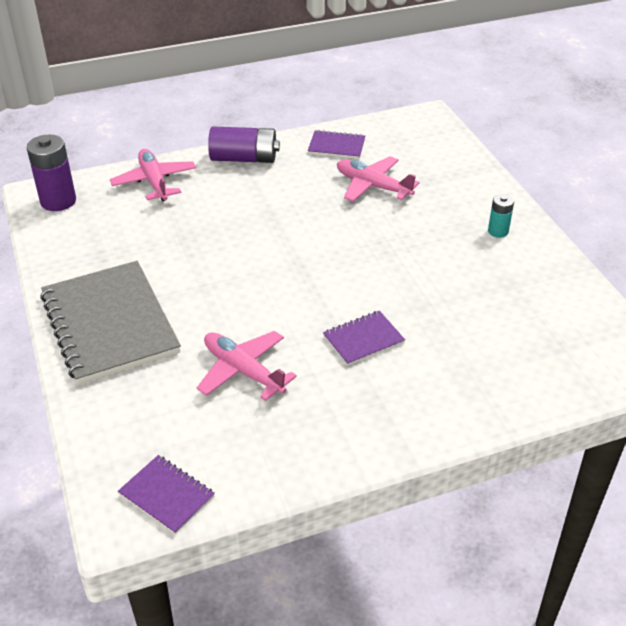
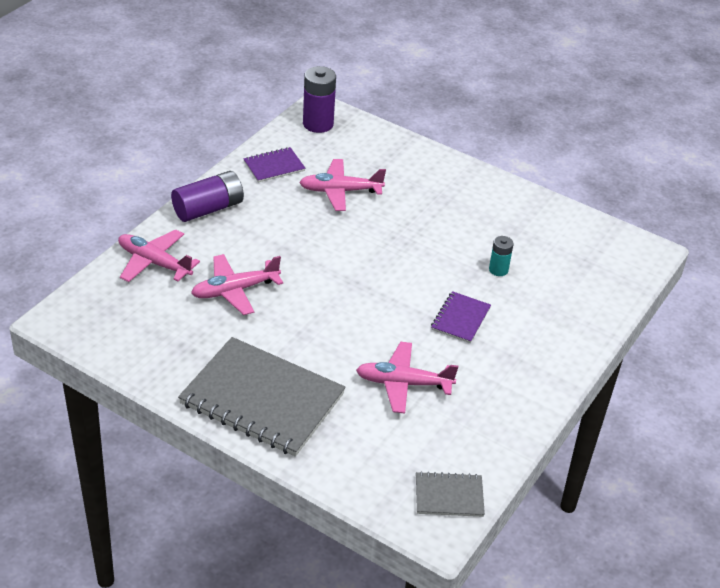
camera: 40 degrees left, 0 degrees up
purple battery [27,135,76,211] -> purple battery moved to [303,66,336,133]
purple notebook [118,455,215,534] -> grey notebook [416,471,485,517]
turquoise battery [488,194,514,238] -> turquoise battery moved to [489,236,514,276]
none -> pink plane [191,254,283,315]

